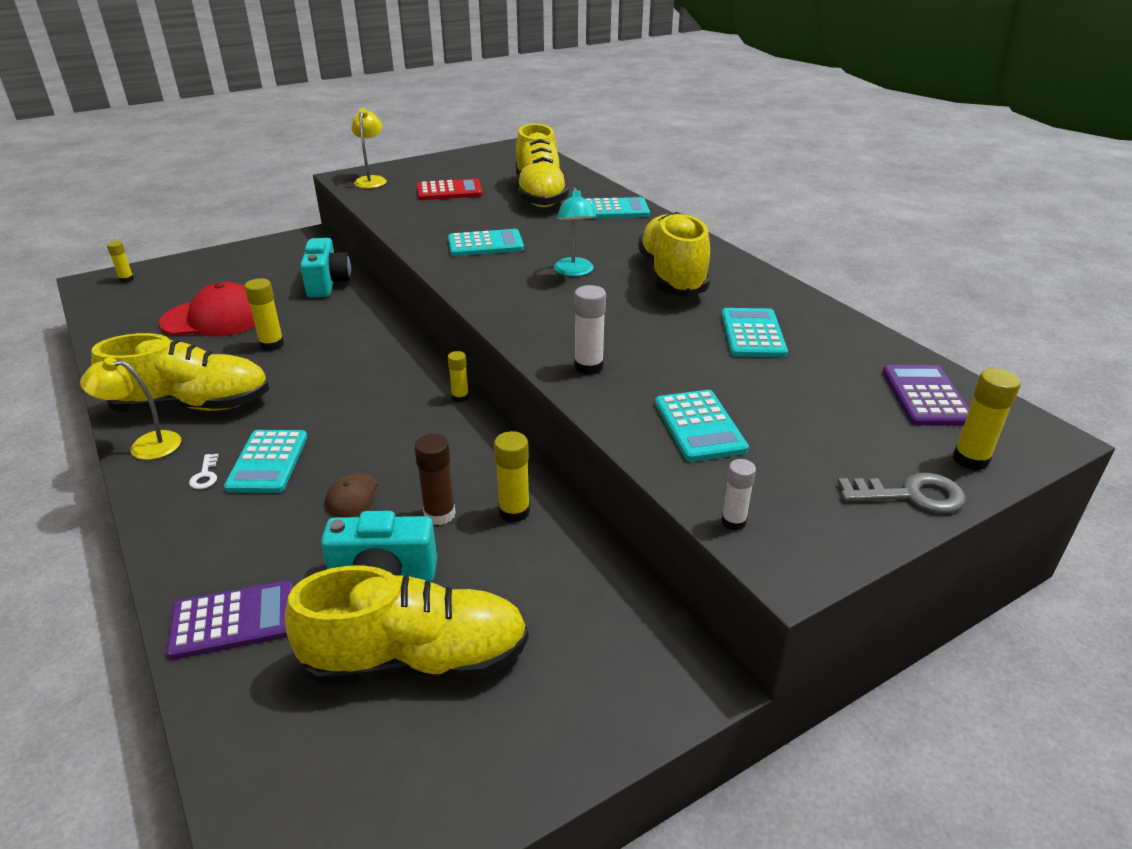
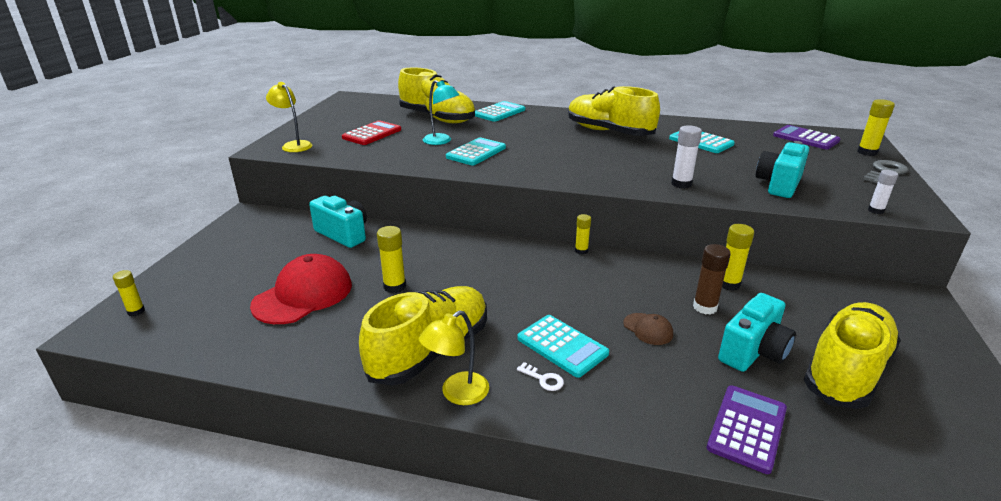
camera: 45 degrees left, 5 degrees down
turquoise lamp [554,187,596,276] -> turquoise lamp moved to [423,80,459,145]
turquoise calculator [655,390,749,462] -> turquoise camera [756,141,809,198]

